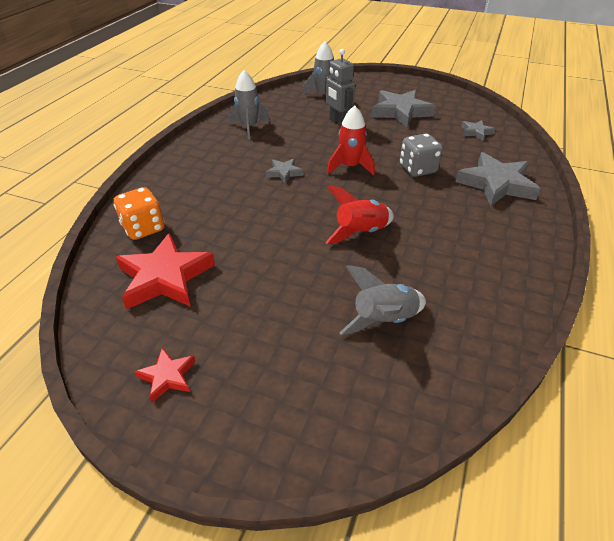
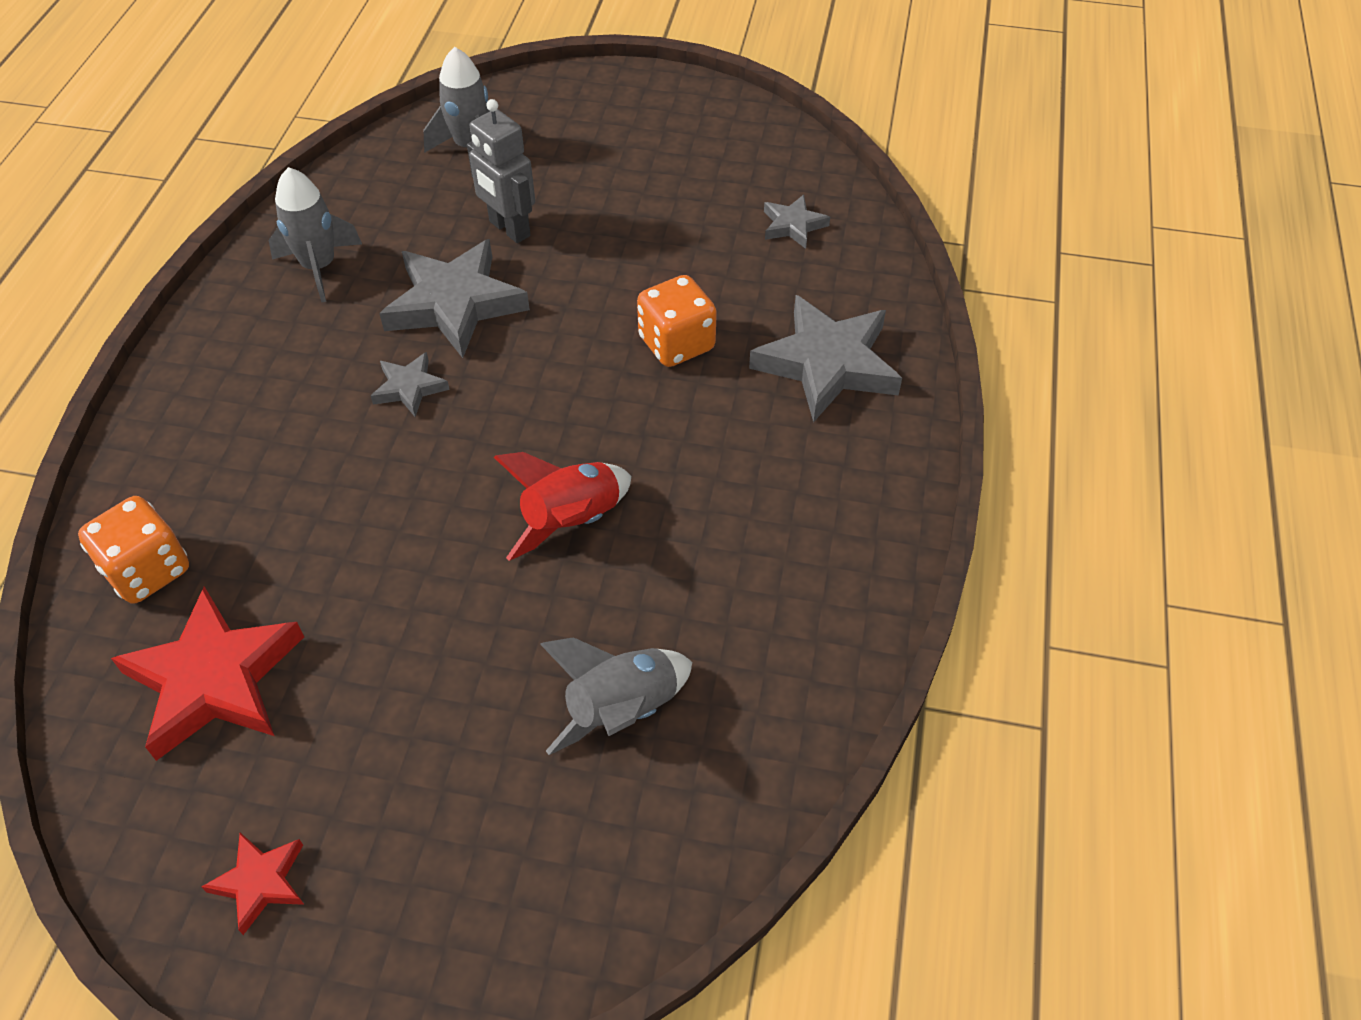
camera: 10 degrees left, 10 degrees up
red rocket [327,106,375,175] -> none
grey star [372,90,436,127] -> grey star moved to [379,239,530,358]
grey dice [400,133,443,177] -> orange dice [637,275,717,367]

